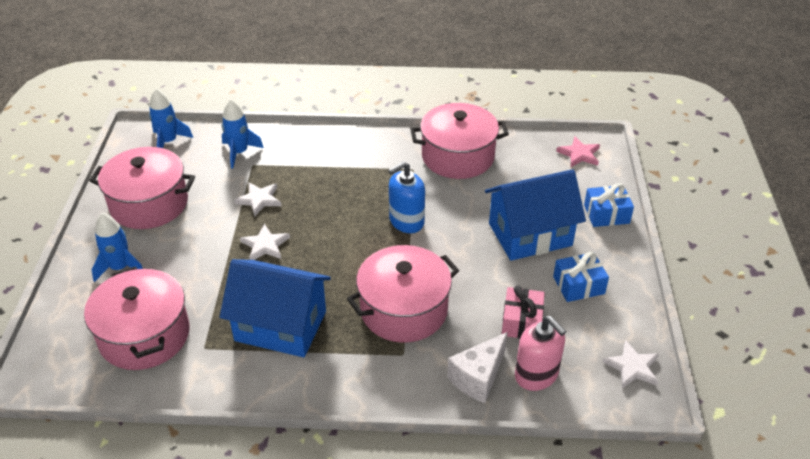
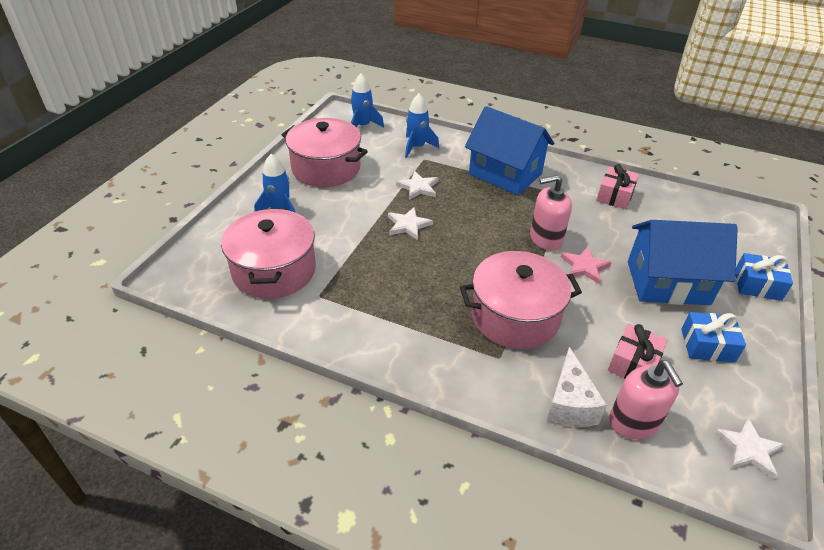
camera: 20 degrees right, 0 degrees up
blue house [220,259,331,357] -> blue house moved to [465,106,554,195]
blue soap dispenser [388,161,425,233] -> pink soap dispenser [530,175,572,251]
pink pot [410,103,509,179] -> pink gift [596,164,639,209]
white cheese [447,332,508,403] -> white cheese turned 60 degrees counterclockwise [546,347,607,427]
pink star [556,136,600,167] -> pink star moved to [561,246,612,284]

